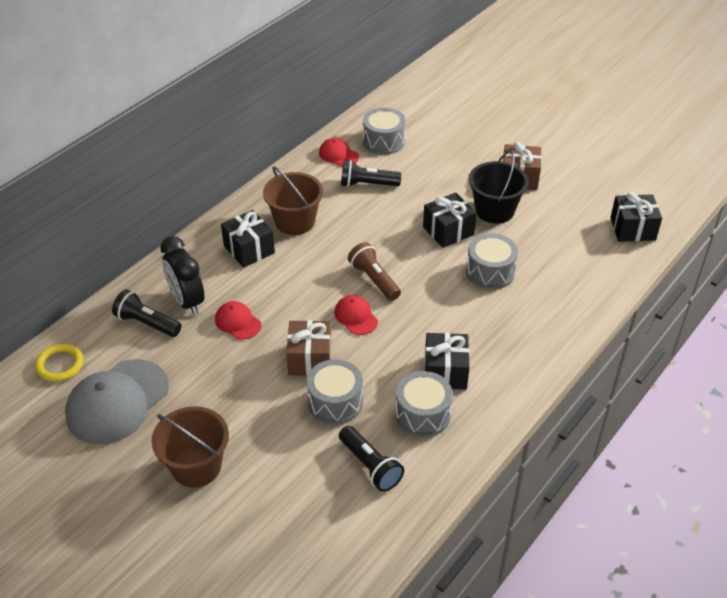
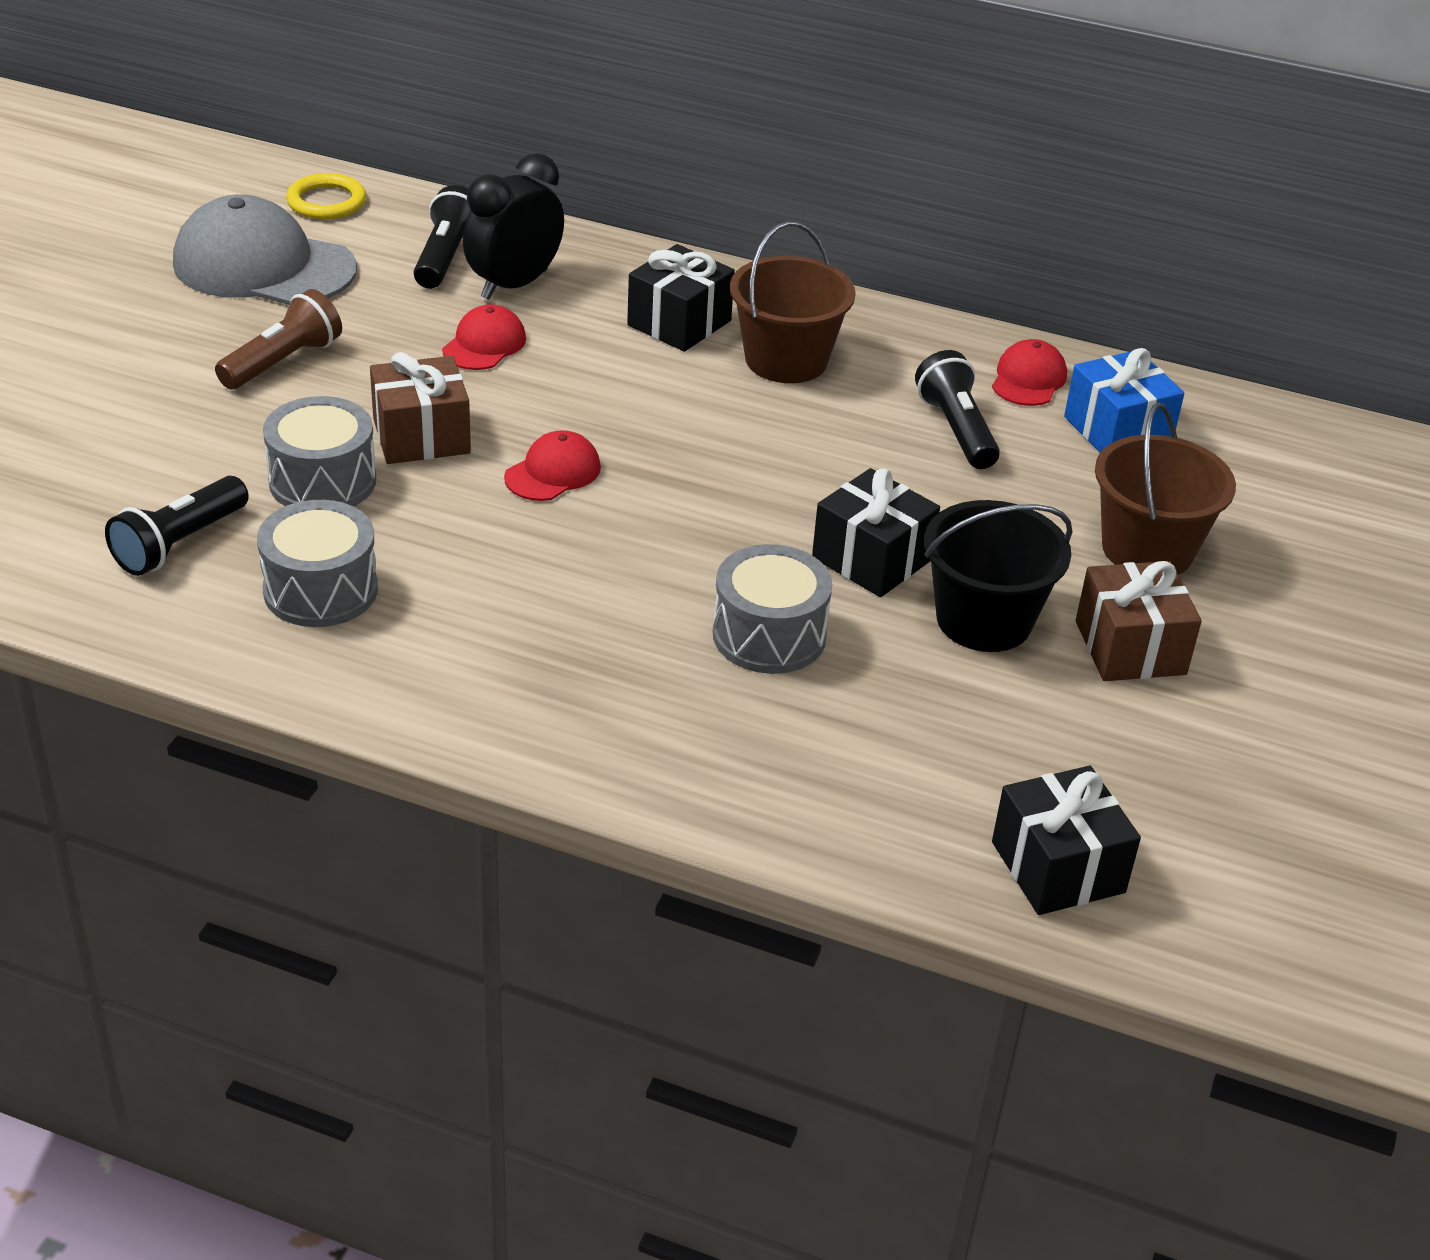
camera: 70 degrees right, 5 degrees down
brown bucket [152,406,229,488] -> brown bucket moved to [1095,402,1236,575]
brown flashlight [348,242,401,301] -> brown flashlight moved to [215,289,342,389]
grey drum [363,107,406,155] -> blue gift [1064,348,1185,452]
black gift [424,333,470,390] -> none

